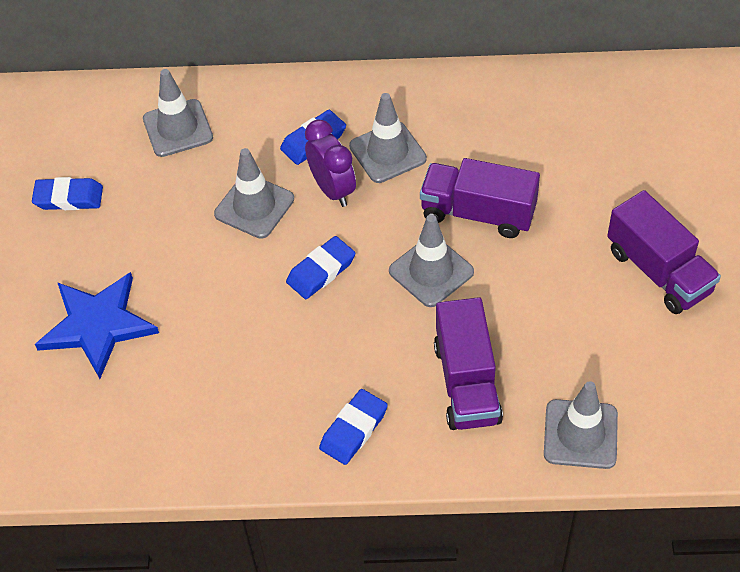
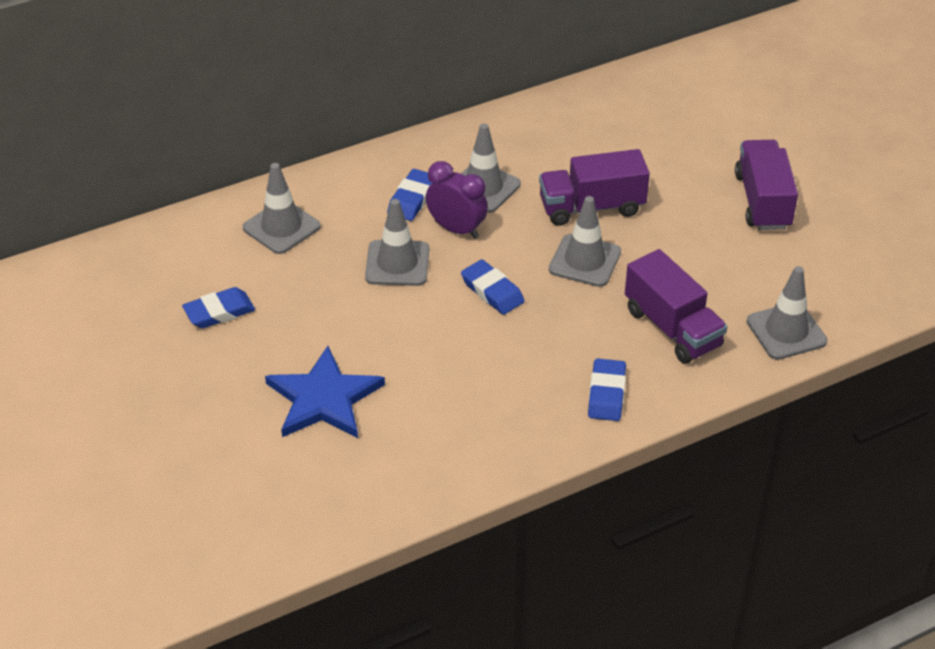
camera: 30 degrees left, 10 degrees down
blue eraser [286,236,356,299] -> blue eraser turned 60 degrees counterclockwise [461,259,525,315]
purple truck [607,190,721,314] -> purple truck turned 120 degrees counterclockwise [735,140,798,230]

